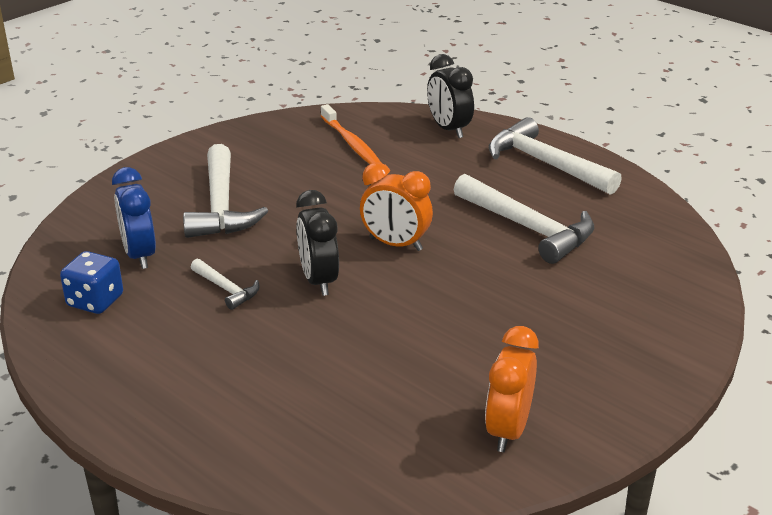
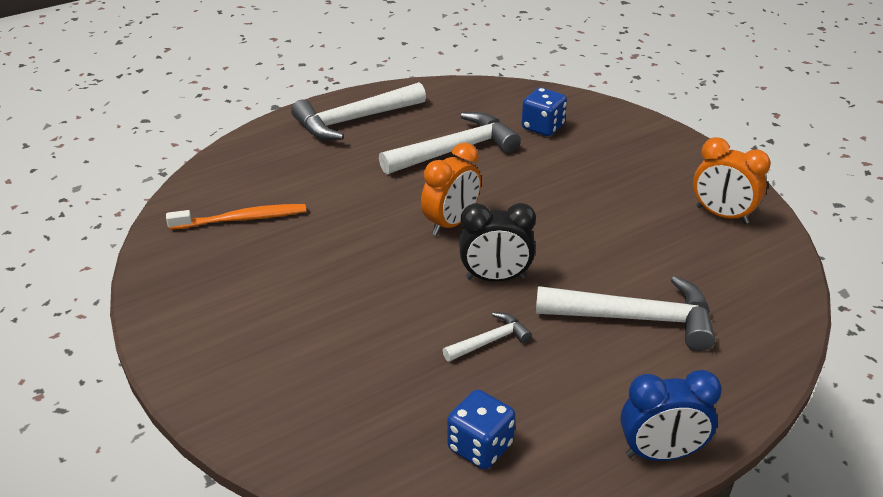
camera: 75 degrees left, 5 degrees up
blue clock [112,167,156,269] -> blue clock moved to [621,370,722,461]
white hammer [183,144,268,238] -> white hammer moved to [536,276,715,351]
black clock [427,54,474,138] -> none
none -> blue dice [522,88,567,136]

